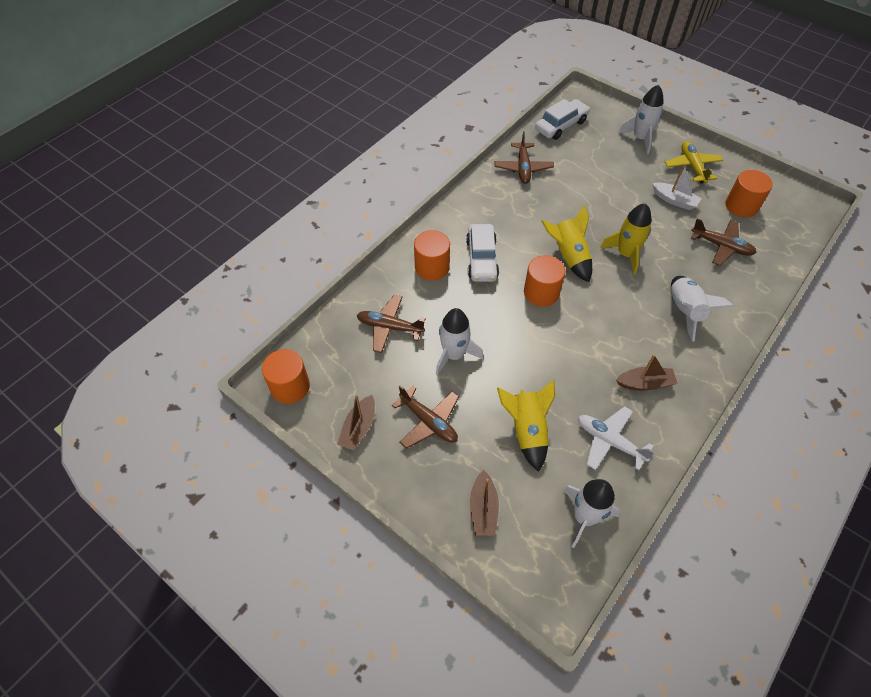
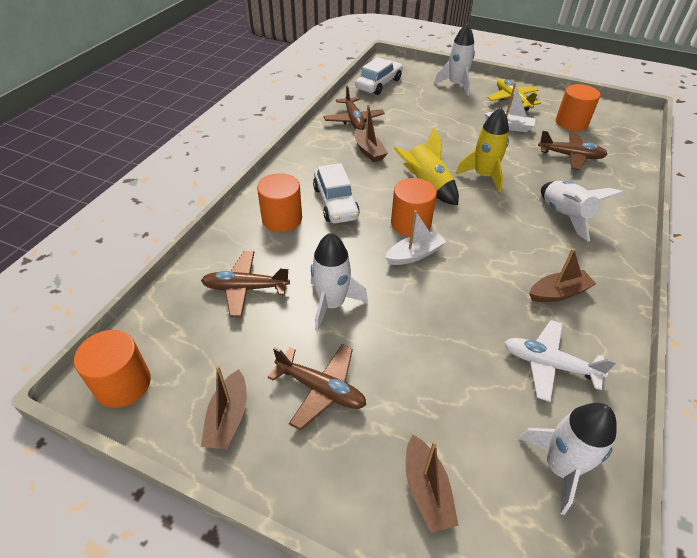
camera: 15 degrees left, 10 degrees down
yellow rocket [497,380,555,472] -> none
none -> brown boat [354,104,388,162]
none -> white boat [385,210,446,265]

